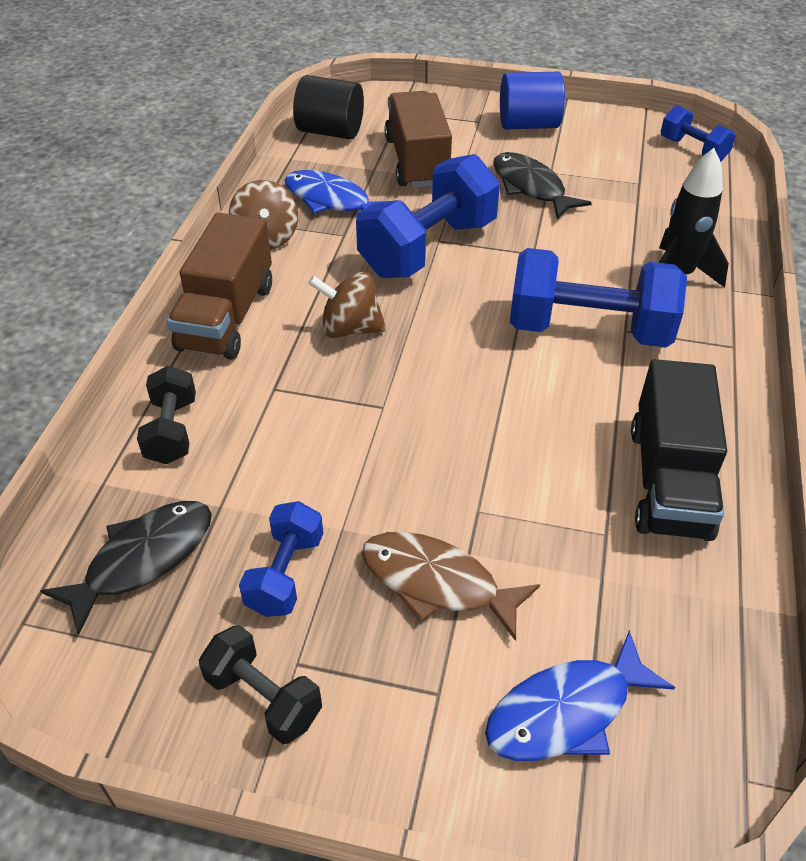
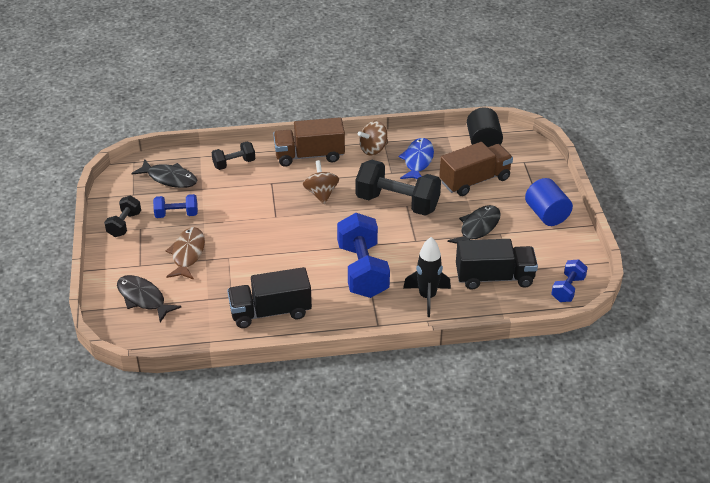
camera: 70 degrees right, 5 degrees down
blue dumbbell [356,154,500,278] -> black dumbbell [356,160,441,216]
blue fish [485,630,675,761] -> black fish [117,275,181,322]
none -> black truck [456,239,538,290]

